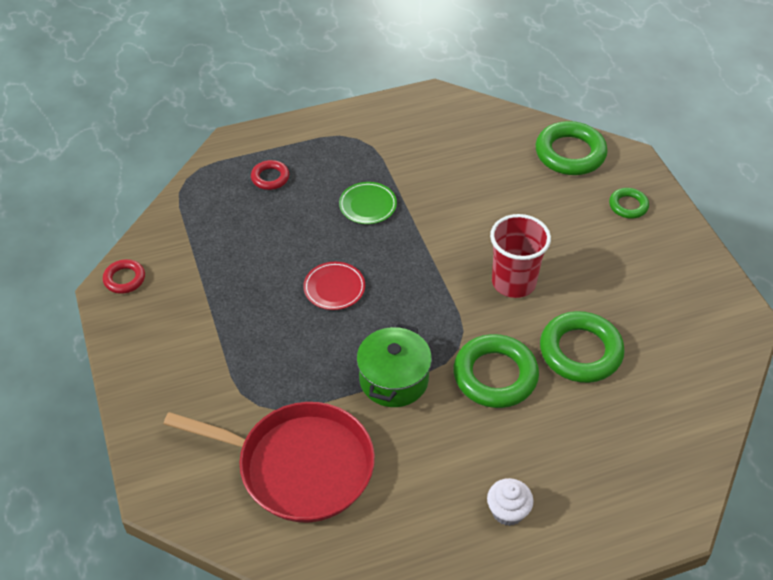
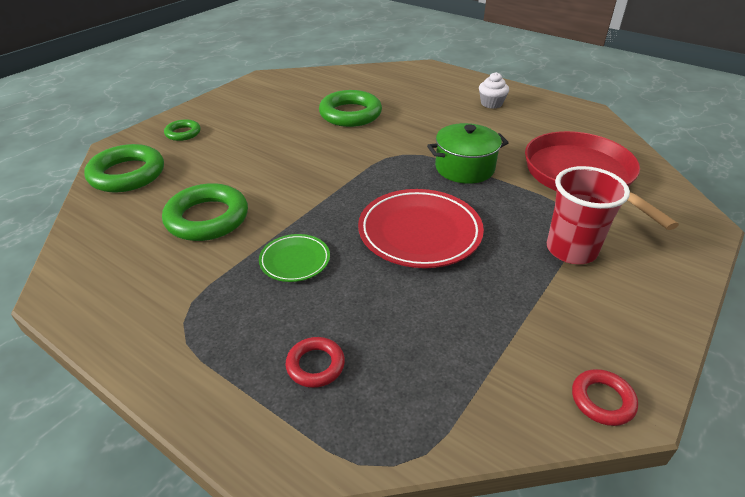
camera: 125 degrees left, 10 degrees down
red plate [303,262,365,310] -> red plate [358,189,484,268], size x1.86
green ring [453,334,539,408] -> green ring moved to [162,183,248,241]
red cup [490,214,551,298] -> red cup moved to [547,166,630,264]

